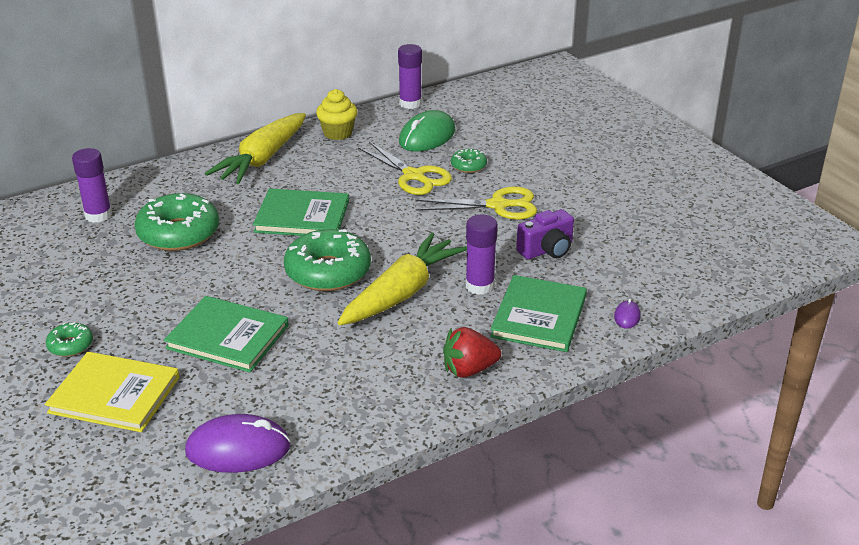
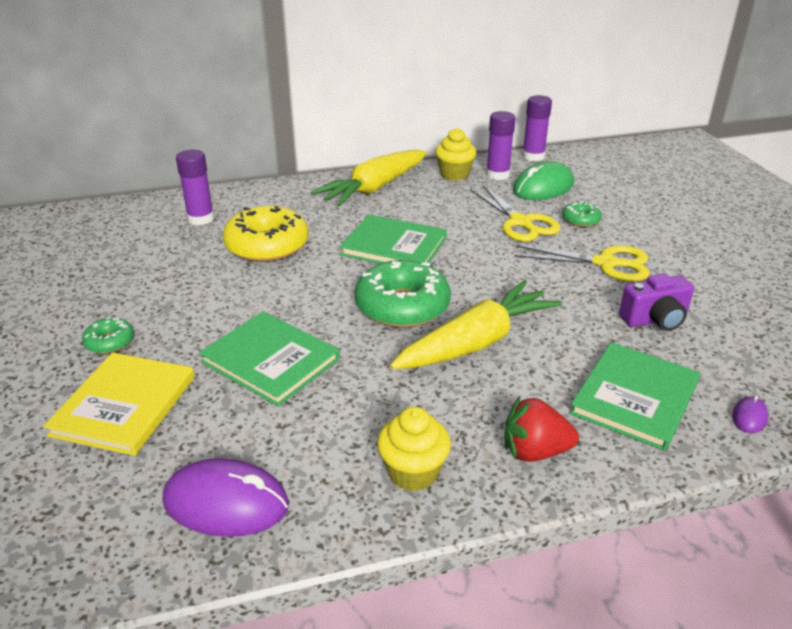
camera: 15 degrees right, 0 degrees up
yellow book [45,352,179,432] -> yellow book turned 75 degrees clockwise [43,352,195,456]
green donut [134,193,219,251] -> yellow donut [223,206,309,262]
purple glue stick [466,215,498,295] -> purple glue stick moved to [486,111,516,180]
none -> yellow cupcake [377,407,451,491]

